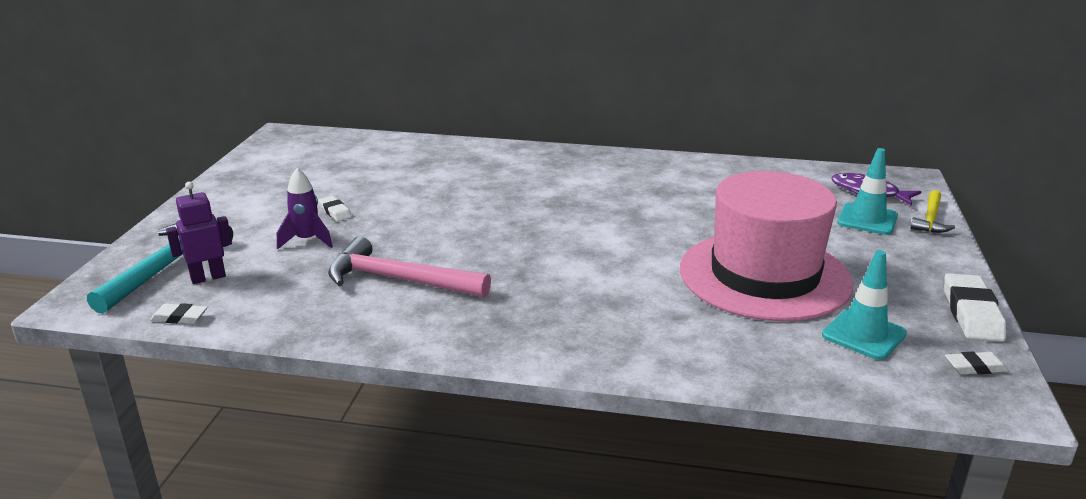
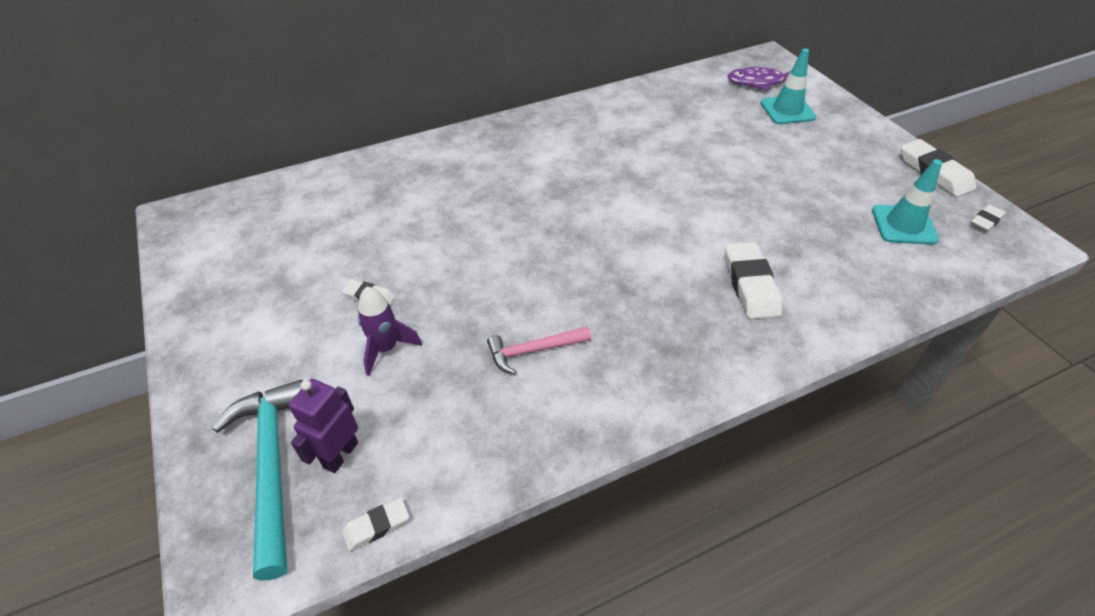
camera: 35 degrees left, 20 degrees up
pink hammer [328,236,491,298] -> pink hammer [487,326,591,374], size x0.58
pink hat [680,171,853,321] -> none
yellow hammer [910,190,955,233] -> none
none -> white eraser [725,242,782,319]

